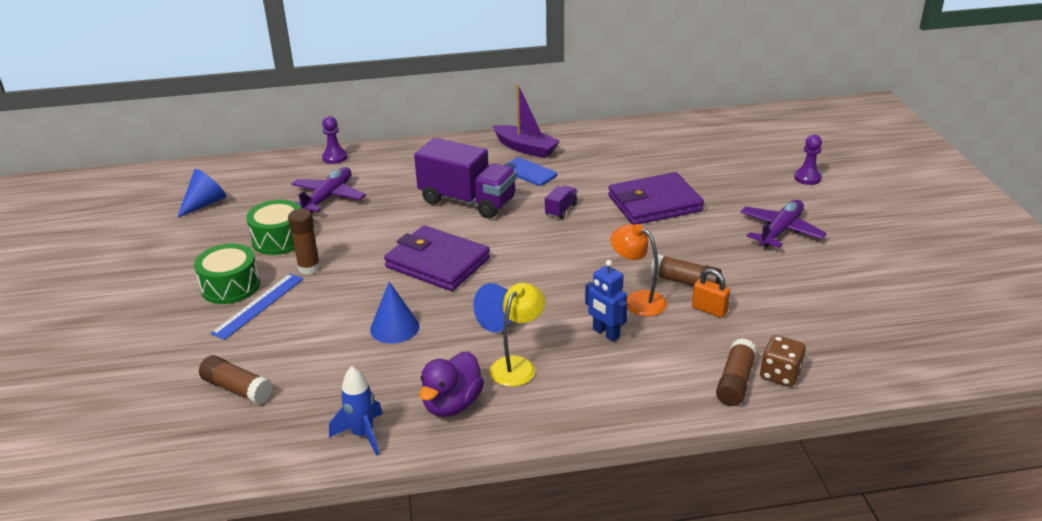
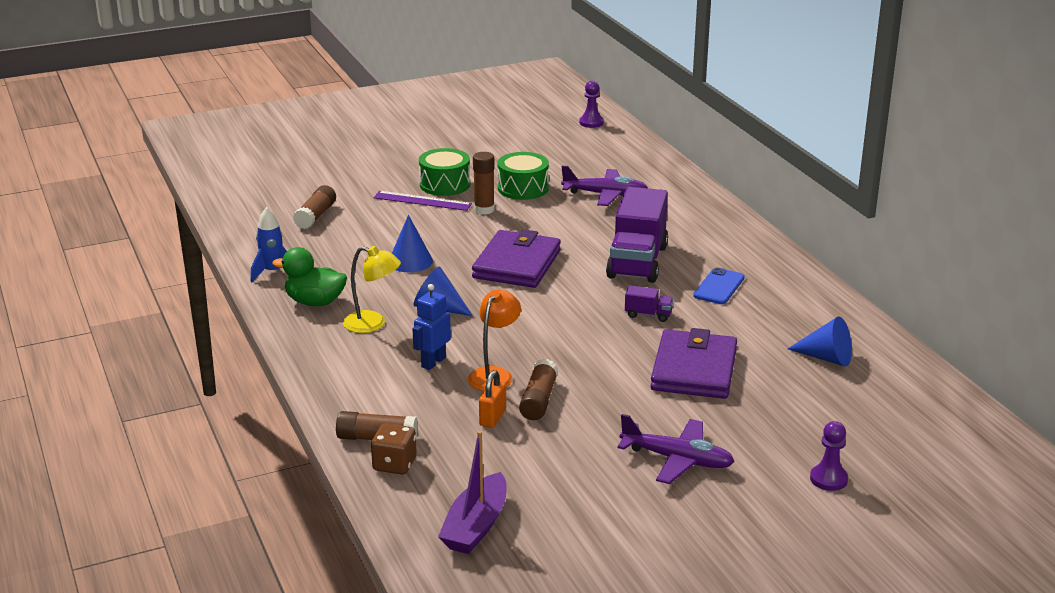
camera: 75 degrees right, 5 degrees down
blue cone [177,169,226,218] -> blue cone moved to [788,316,852,367]
blue ruler [211,273,303,340] -> purple ruler [374,191,472,211]
purple pawn [322,116,347,164] -> purple pawn moved to [579,81,604,128]
purple duck [419,351,484,417] -> green duck [272,247,347,306]
purple boat [493,84,560,158] -> purple boat moved to [438,431,507,554]
purple wallet [608,172,704,225] -> purple wallet turned 45 degrees clockwise [650,328,737,399]

